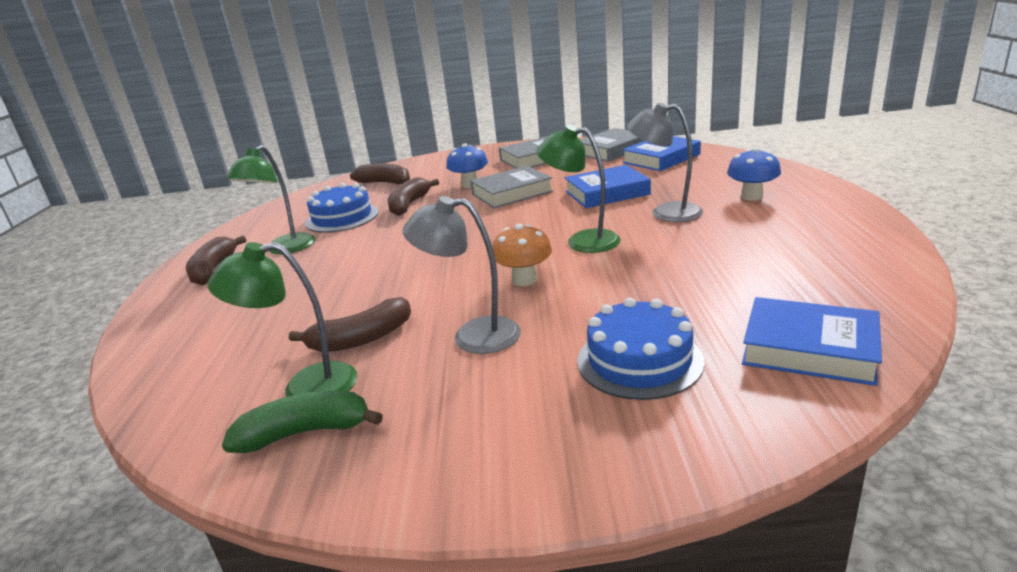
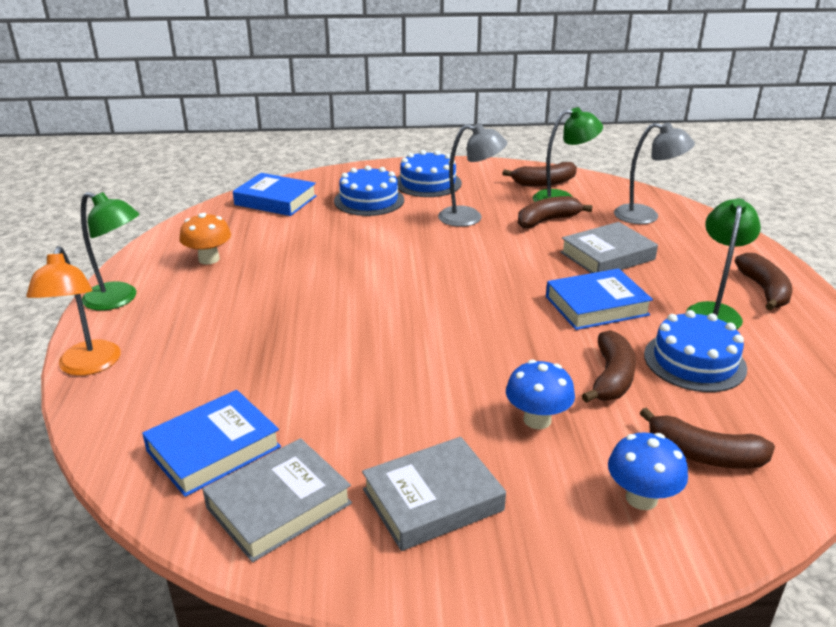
camera: 175 degrees right, 5 degrees up
green banana [222,391,383,453] -> brown banana [502,162,577,186]
grey book [470,166,553,208] -> grey book moved to [560,222,658,273]
orange mushroom [492,224,552,286] -> orange mushroom moved to [179,213,231,265]
green lamp [536,125,621,253] -> green lamp moved to [81,192,139,311]
blue book [565,165,651,208] -> blue book moved to [546,268,653,330]
grey lamp [627,103,703,222] -> grey lamp moved to [614,122,695,224]
blue mushroom [727,147,781,201] -> blue mushroom moved to [608,432,688,510]
none -> orange lamp [26,246,121,376]
none -> blue cake [397,150,462,197]

